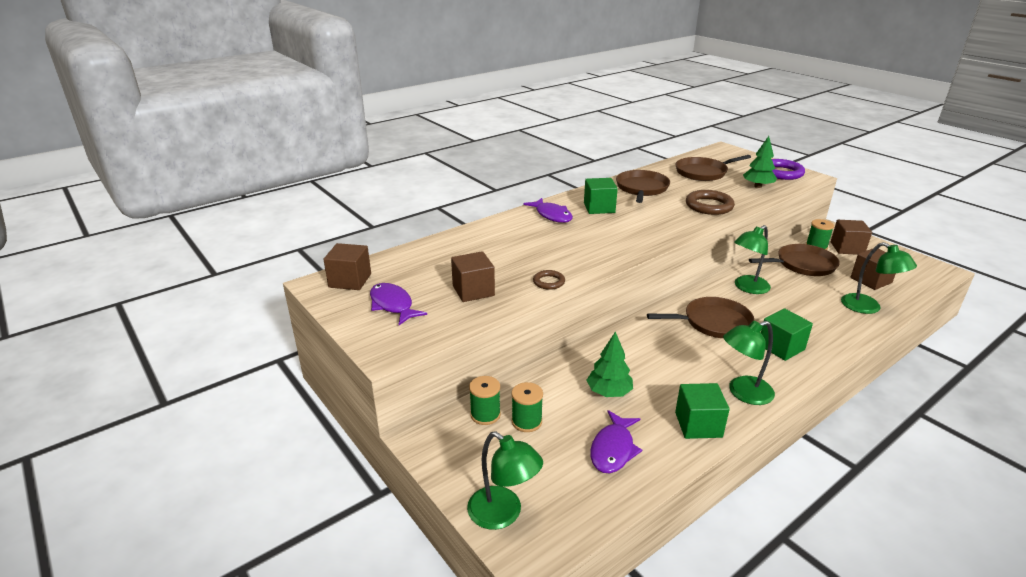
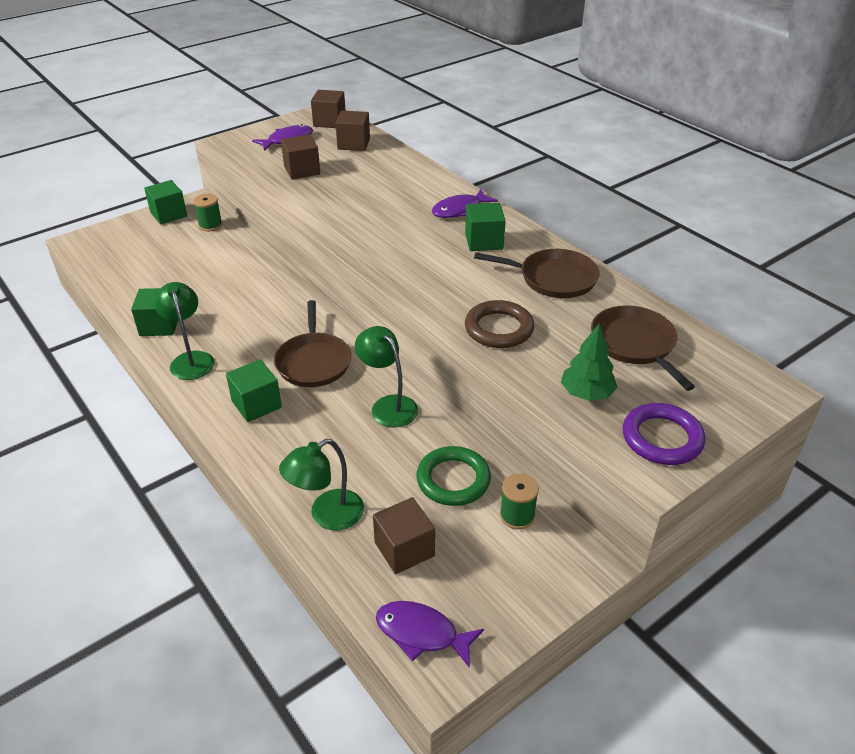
camera: 90 degrees right, 10 degrees up
green lamp [467,432,543,530] -> none
green spool [512,382,543,432] -> none
brown ring [533,270,565,290] -> none
green tree [586,331,633,397] -> none
purple fish [590,410,642,473] -> purple fish moved to [376,601,484,668]
brown pan [749,244,840,276] -> green ring [417,446,491,506]
brown cube [831,220,872,255] -> brown cube moved to [335,111,370,151]
none -> green cube [144,180,187,224]

